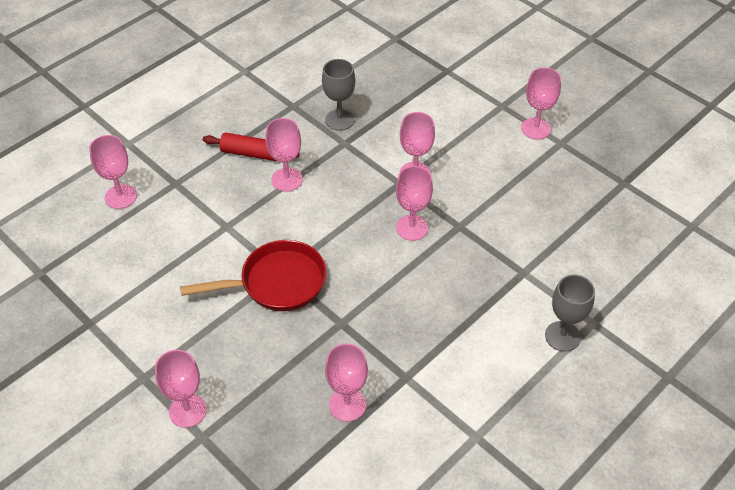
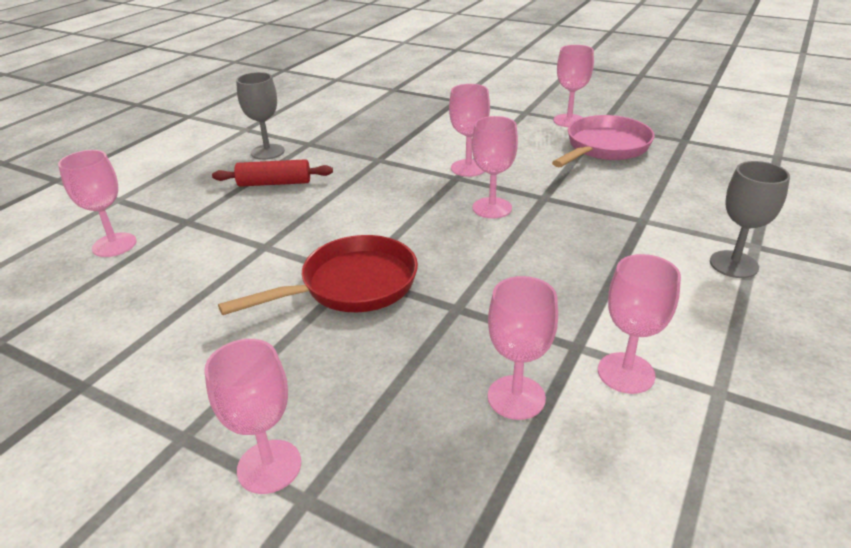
camera: 15 degrees left, 15 degrees down
pink goblet [265,118,303,192] -> pink goblet moved to [598,254,681,394]
grey goblet [322,59,355,131] -> grey goblet moved to [236,72,285,160]
none -> pink pan [552,115,654,167]

